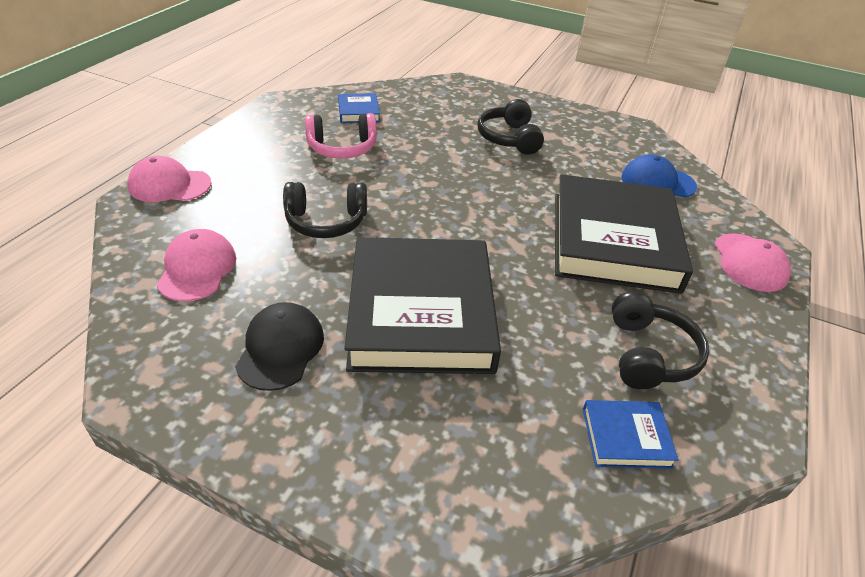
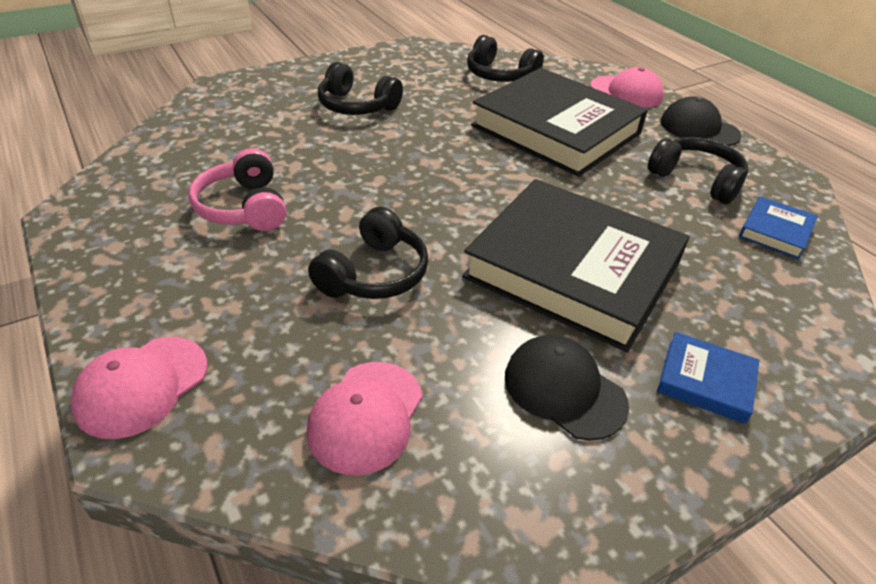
camera: 55 degrees left, 0 degrees up
pink cap [157,229,236,301] -> pink cap turned 105 degrees counterclockwise [307,362,423,475]
pink headphones [305,113,377,158] -> pink headphones turned 135 degrees clockwise [189,148,286,231]
blue book [338,93,380,123] -> blue book moved to [657,332,759,424]
blue cap [622,154,697,197] -> black headphones [467,35,544,82]
none -> black cap [660,96,742,146]

